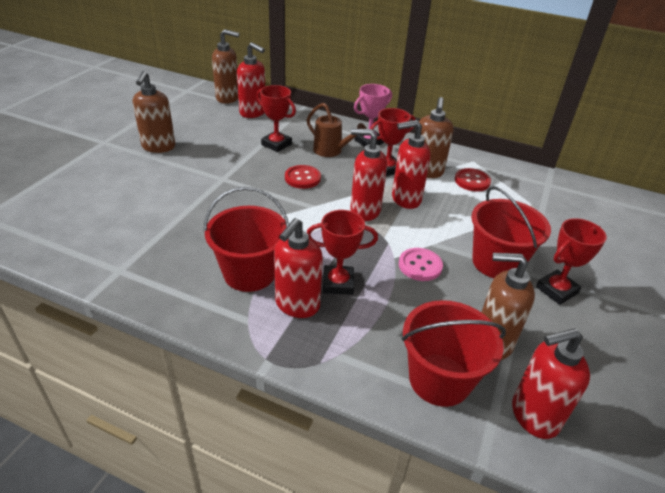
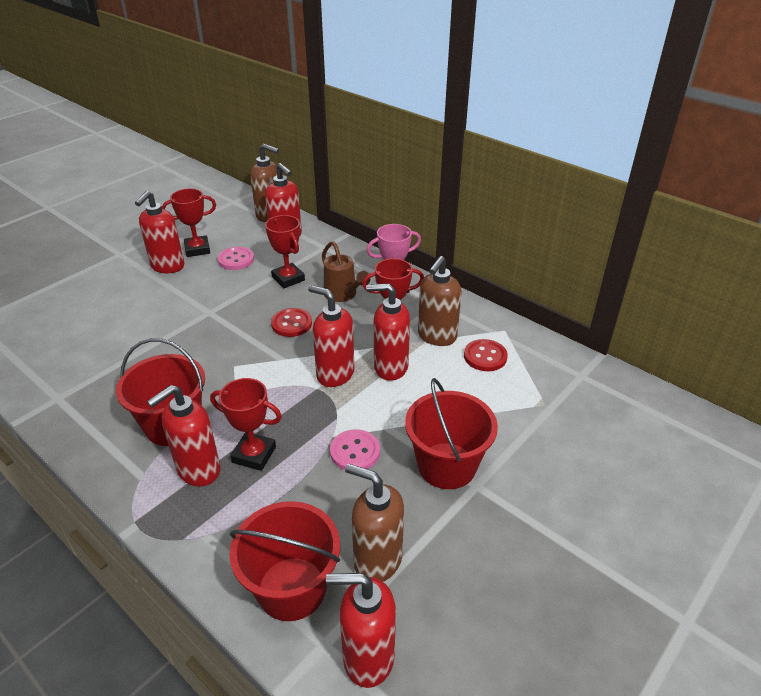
camera: 20 degrees right, 0 degrees up
brown soap dispenser [133,71,175,153] -> red soap dispenser [135,191,184,273]
red trophy [536,218,607,305] -> red trophy moved to [161,188,216,257]
none -> pink button [218,247,254,270]

